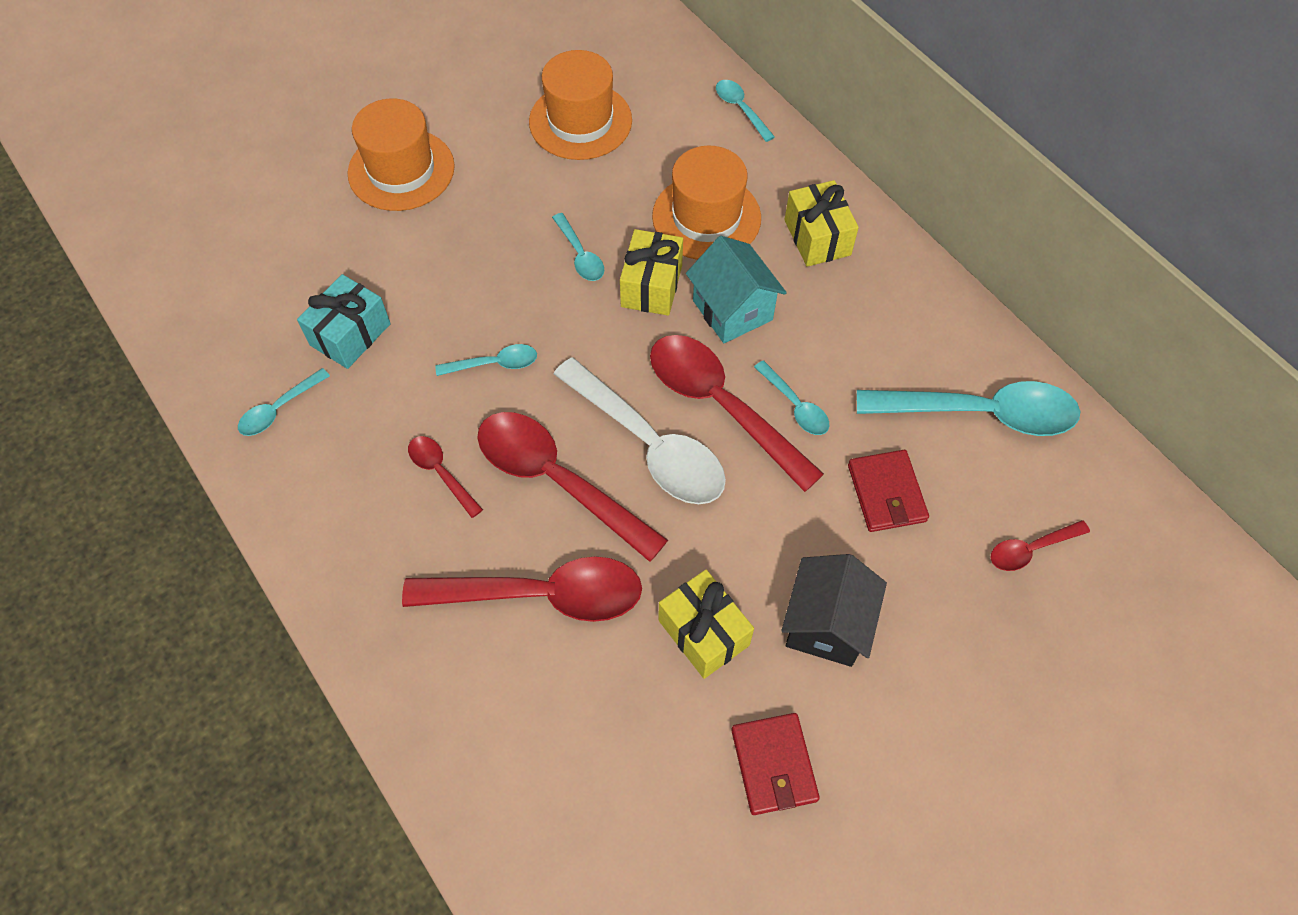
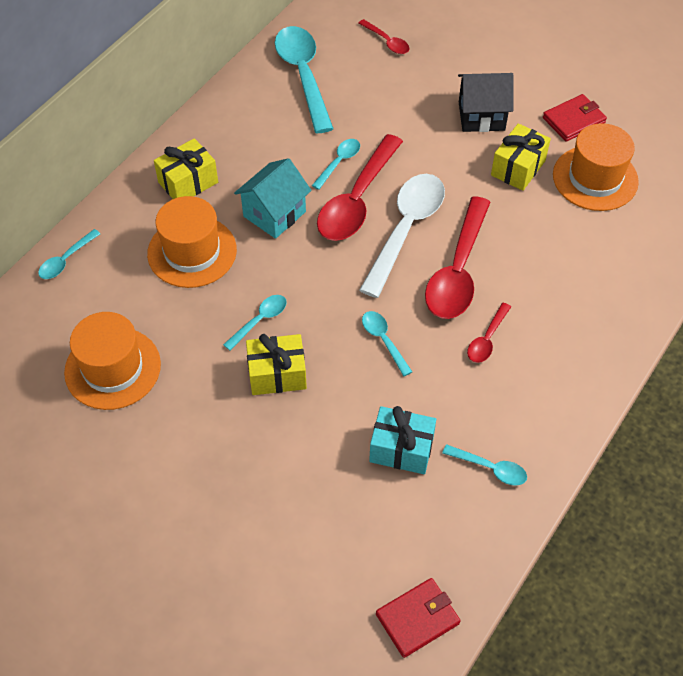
camera: 110 degrees left, 5 degrees down
orange hat [348,98,455,211] -> orange hat moved to [553,123,639,211]
red spoon [402,557,642,622] -> none
yellow gift [620,229,683,316] -> yellow gift moved to [246,334,307,395]
red wallet [848,450,929,532] -> red wallet moved to [376,578,461,658]

